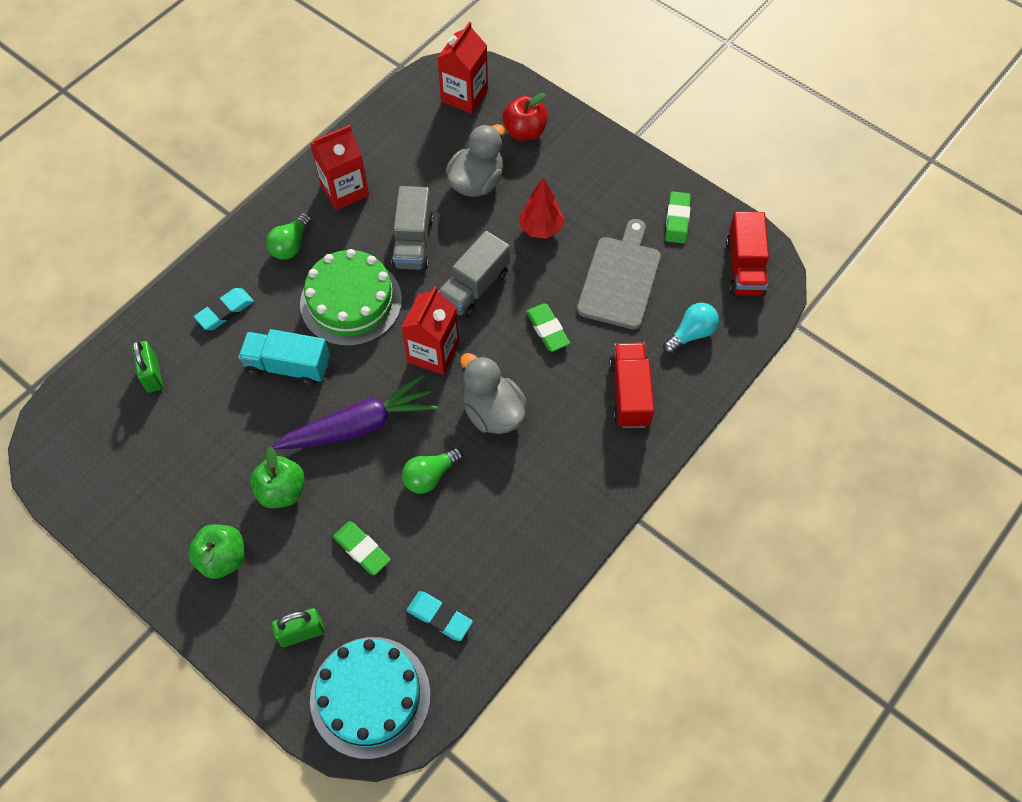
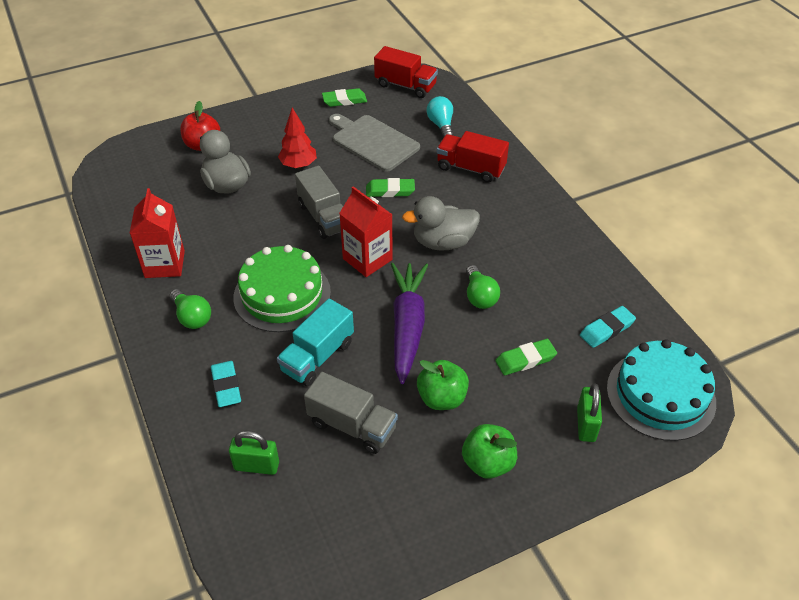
camera: 65 degrees left, 15 degrees down
grey truck [392,186,433,270] -> grey truck moved to [304,372,398,454]
red carton [437,22,488,114] -> none
green eraser [665,191,691,244] -> green eraser turned 45 degrees counterclockwise [322,88,367,107]

